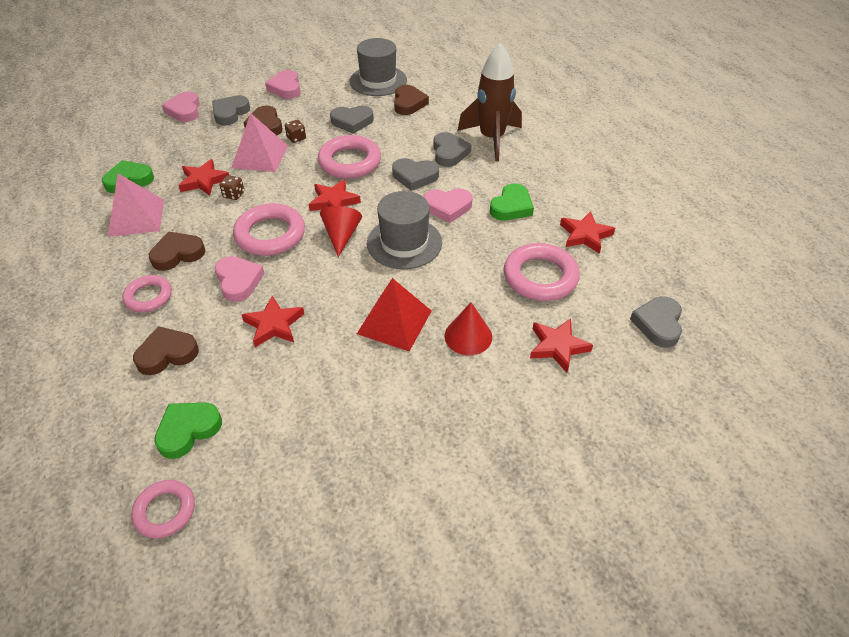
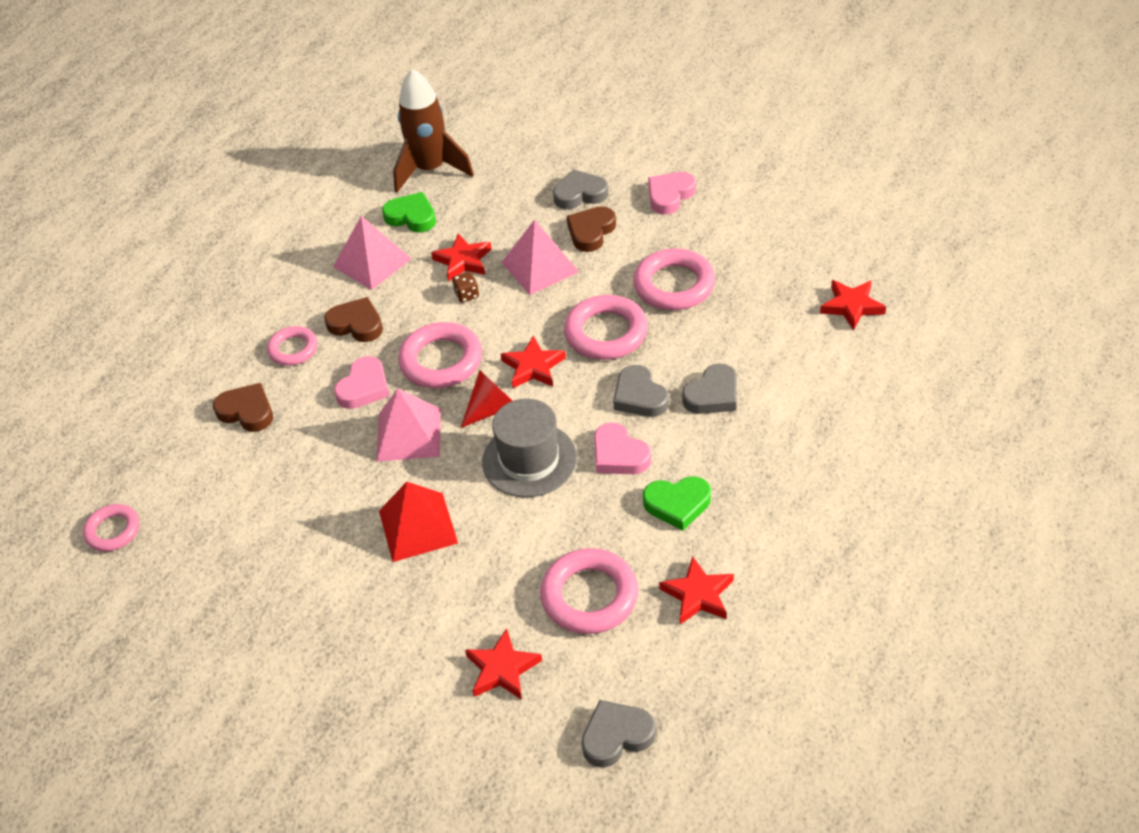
camera: 55 degrees right, 0 degrees up
green heart [154,403,222,459] -> none
pink heart [162,91,200,122] -> none
red star [242,296,304,347] -> red star moved to [820,280,886,331]
brown dice [285,120,306,143] -> none
grey heart [330,105,374,134] -> pink ring [633,248,715,310]
grey hat [350,38,407,96] -> none
brown heart [394,85,429,115] -> none
red cone [444,302,492,355] -> none
brown rocket [457,43,522,161] -> brown rocket moved to [393,69,474,193]
none -> pink pyramid [376,388,441,462]

